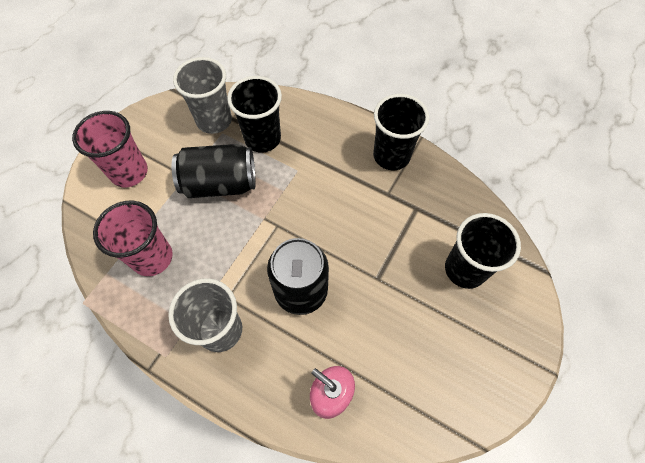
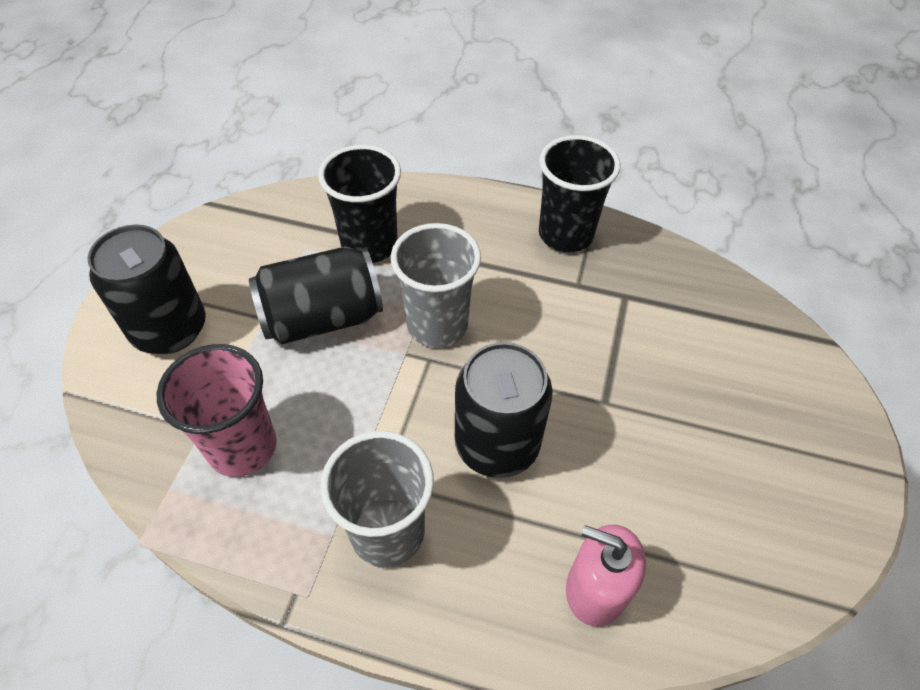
camera: 15 degrees left, 10 degrees down
pink cup [72,111,148,187] -> black can [87,225,206,354]
grey cup [173,57,232,134] -> grey cup moved to [391,223,481,348]
black cup [445,213,521,289] -> none

